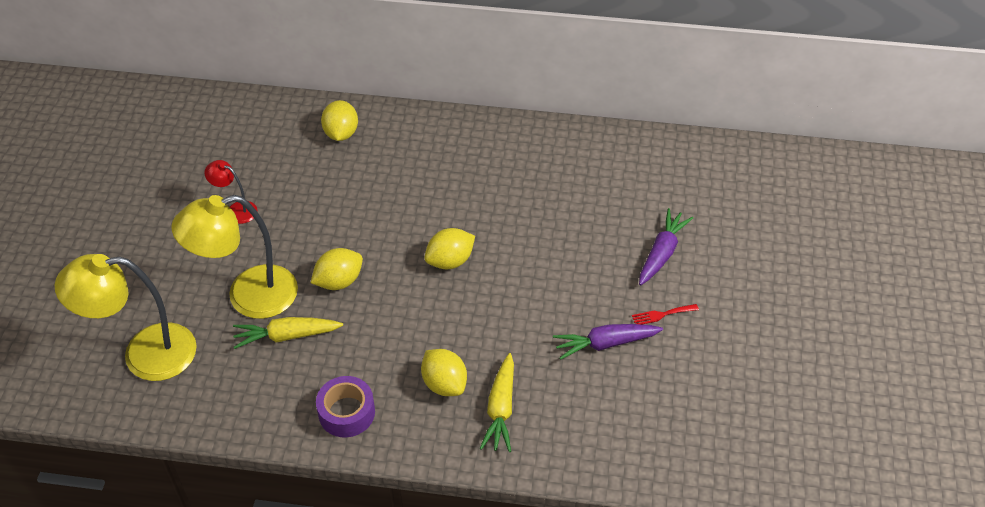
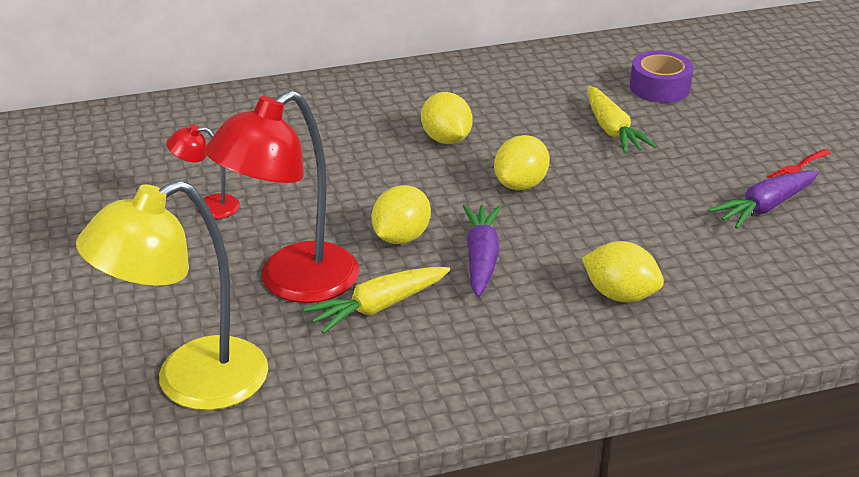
camera: 25 degrees left, 15 degrees down
yellow lamp [171,195,298,319] -> red lamp [205,90,359,303]
purple tape [316,376,375,437] -> purple tape moved to [630,51,693,103]
yellow lemon [321,100,358,141] -> yellow lemon moved to [421,92,473,144]
yellow carrot [480,353,514,452] -> yellow carrot moved to [587,86,657,153]
purple carrot [639,208,693,285] -> purple carrot moved to [463,205,501,297]

